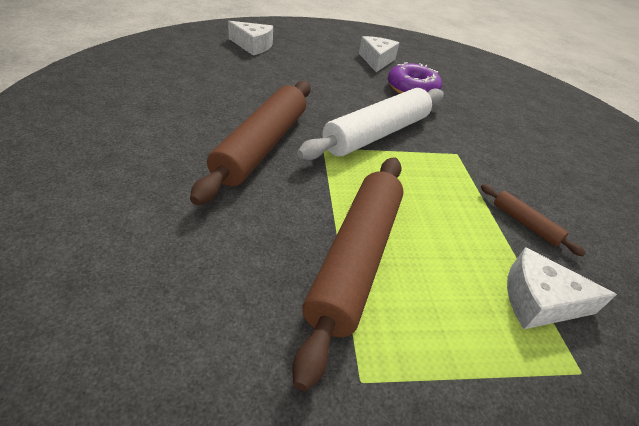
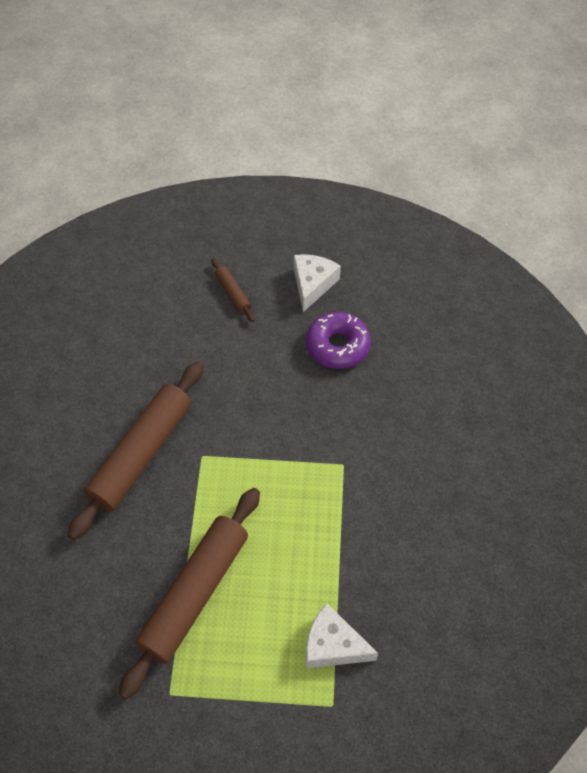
camera: 15 degrees right, 15 degrees up
white cheese [228,21,273,55] -> none
white rolling pin [297,88,444,160] -> none
brown rolling pin [481,184,586,257] -> brown rolling pin moved to [211,258,255,322]

